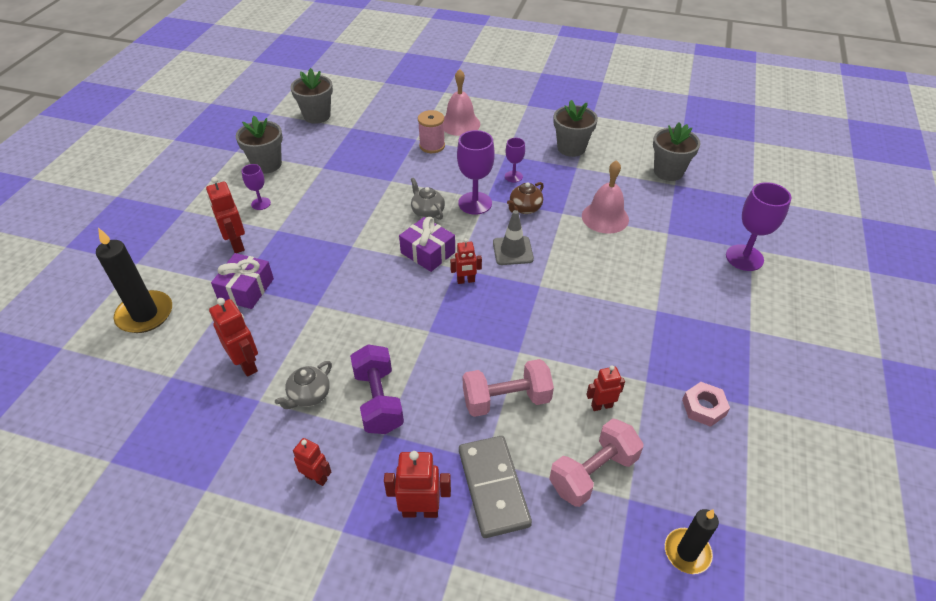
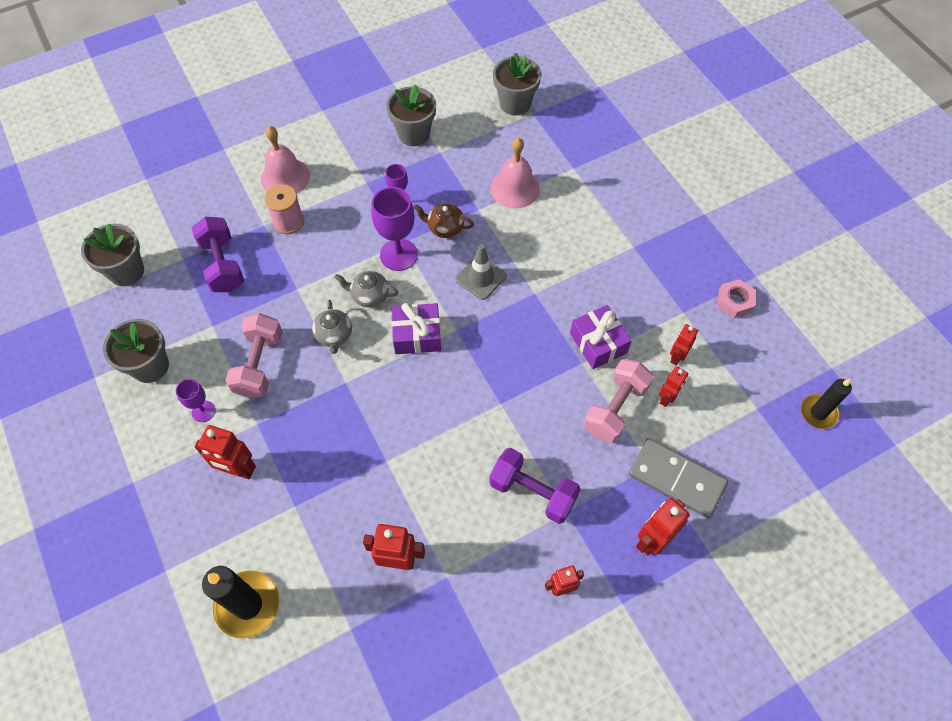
camera: 45 degrees left, 15 degrees up
purple gift [211,253,274,309] -> purple gift moved to [570,305,632,369]
grey teapot [275,361,332,409] -> grey teapot moved to [312,299,352,354]
red robot [450,238,482,284] -> red robot moved to [659,366,688,407]
brown teapot [507,182,544,214] -> brown teapot turned 105 degrees clockwise [413,203,474,238]
pink dumbbell [549,418,643,507] -> pink dumbbell moved to [225,313,283,398]
purple goblet [726,182,792,271] -> none
none -> purple dumbbell [192,217,244,292]

